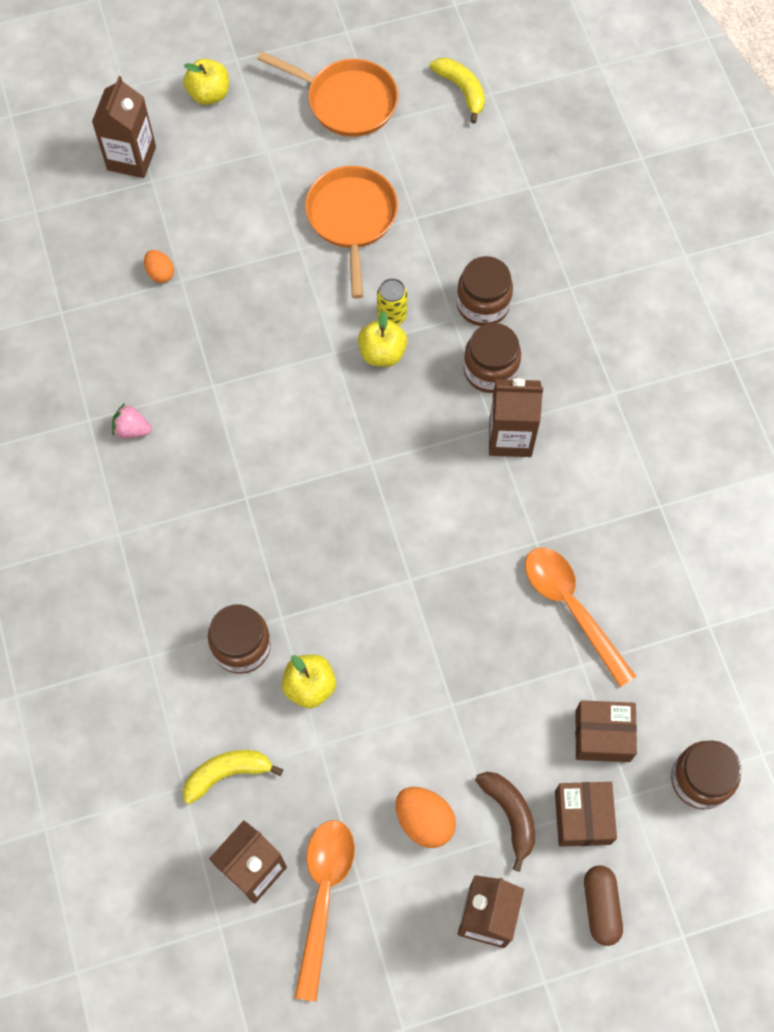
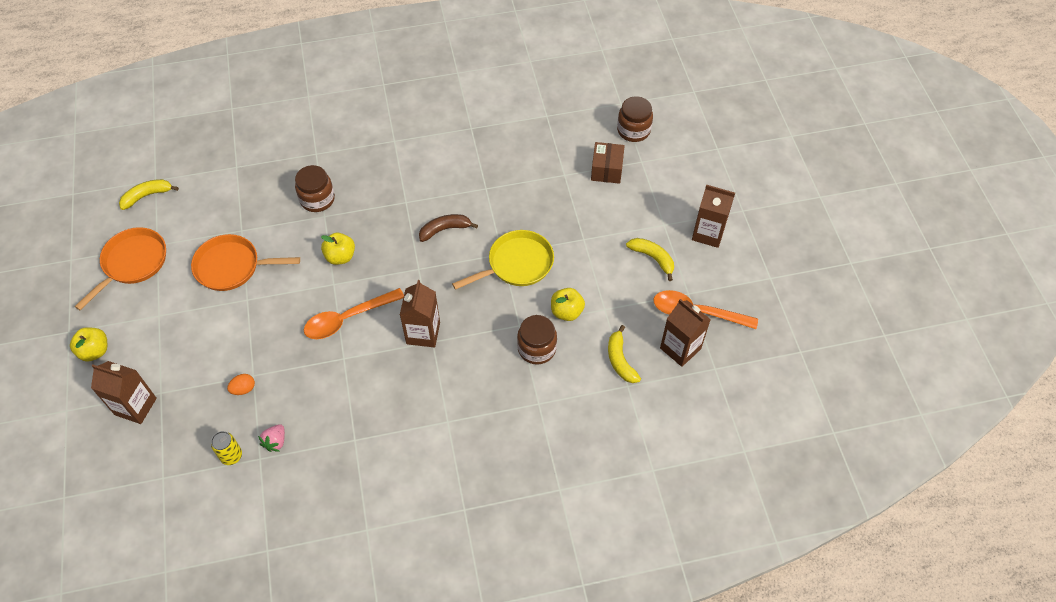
camera: 85 degrees left, 10 degrees down
pink strawberry [112,403,152,438] -> pink strawberry moved to [258,424,285,452]
yellow can [377,278,408,325] -> yellow can moved to [211,431,242,465]
orange egg [395,787,456,848] -> yellow banana [626,238,674,281]
brown jar [463,323,521,393] -> none
brown banana [475,772,535,872] -> brown banana moved to [419,214,478,242]
brown carton [489,378,543,457] -> brown carton moved to [400,280,440,347]
orange spoon [525,548,636,687] -> orange spoon moved to [304,288,404,339]
brown box [555,782,617,847] -> none
brown capsule [584,866,623,946] -> none
none -> yellow pan [452,230,554,290]

